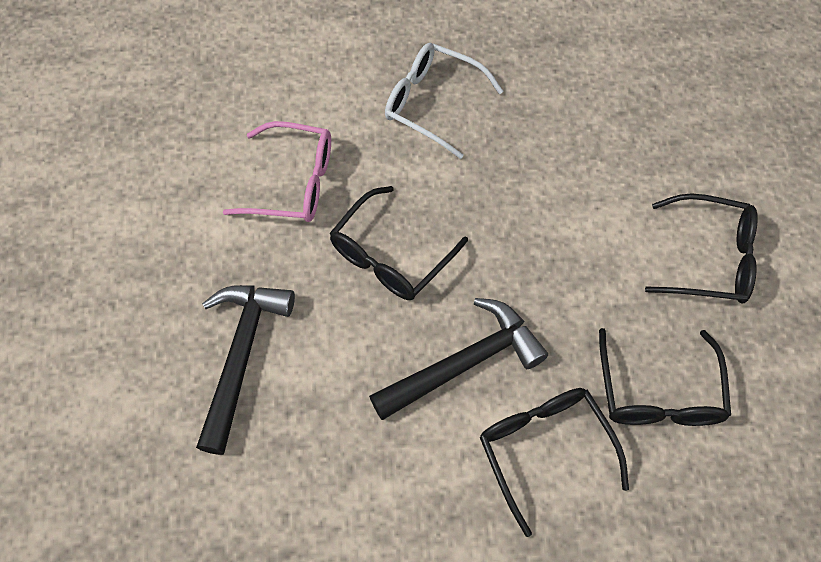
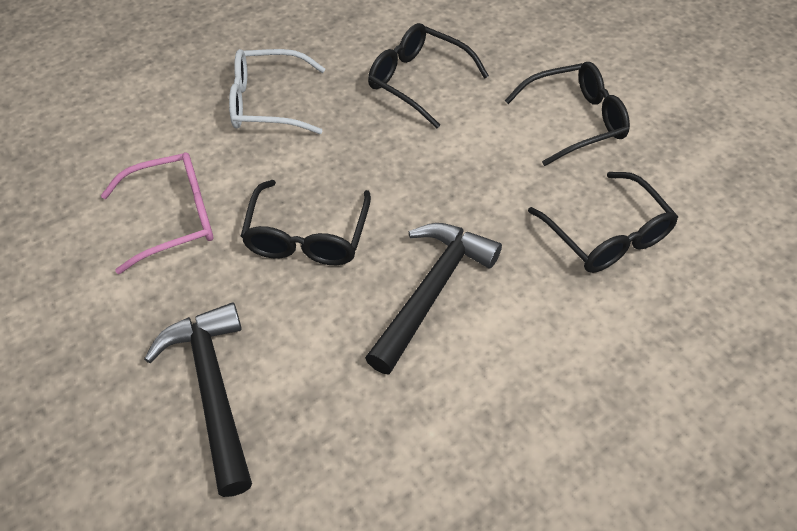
camera: 30 degrees left, 10 degrees down
black glasses [480,388,629,537] -> black glasses moved to [368,23,489,128]

